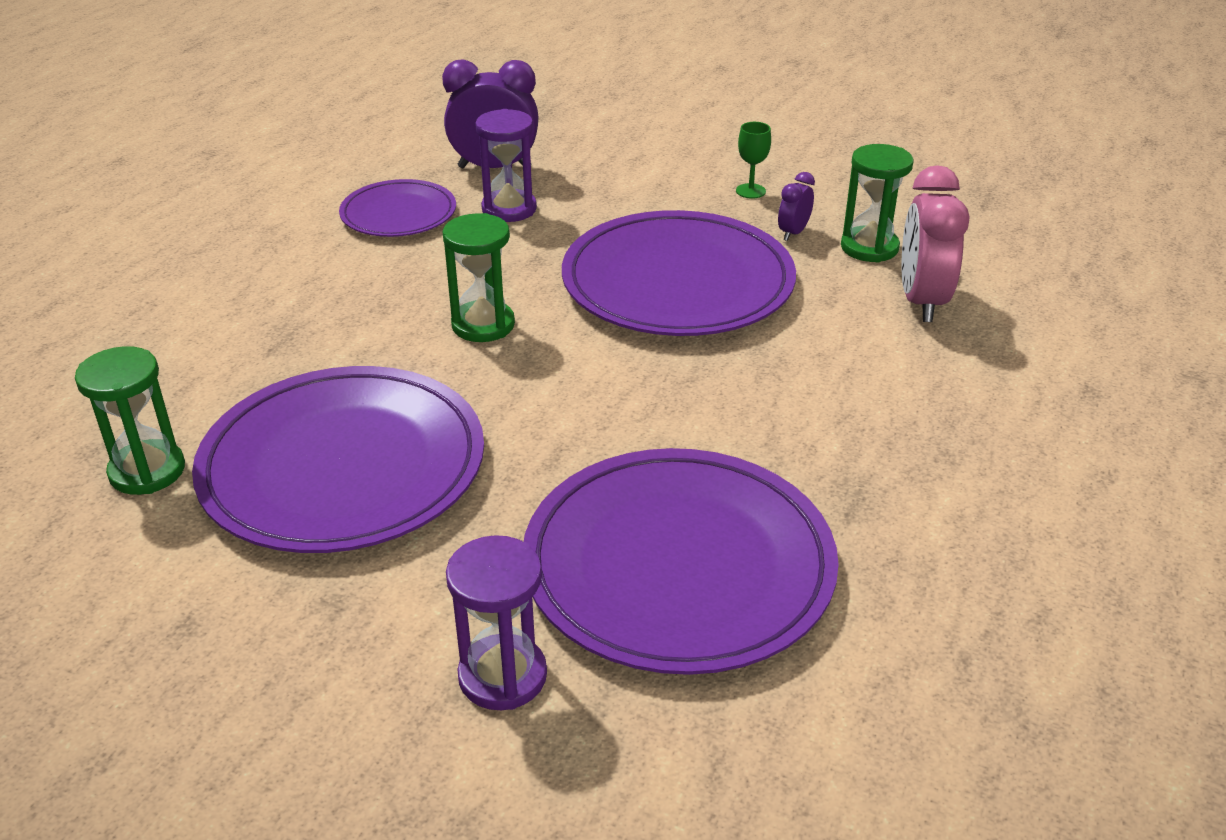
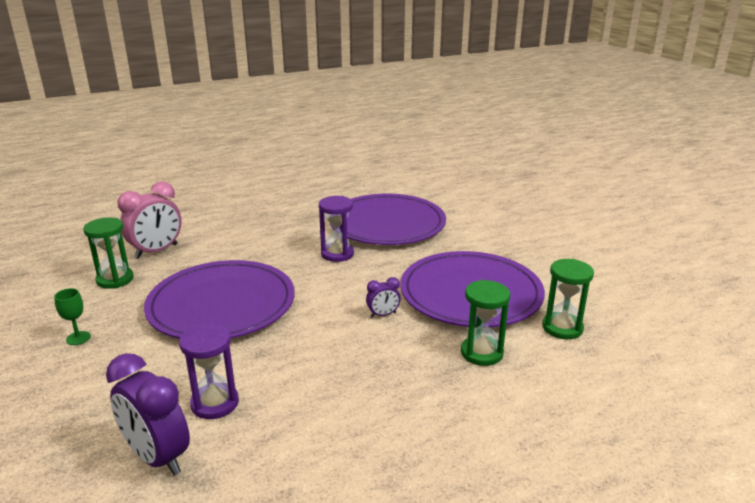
camera: 140 degrees left, 10 degrees down
purple plate [339,179,456,237] -> none
green hourglass [442,213,515,342] -> green hourglass moved to [461,280,510,366]
purple hourglass [446,535,547,710] -> purple hourglass moved to [319,196,354,262]
purple clock [778,172,815,241] -> purple clock moved to [366,277,401,317]

